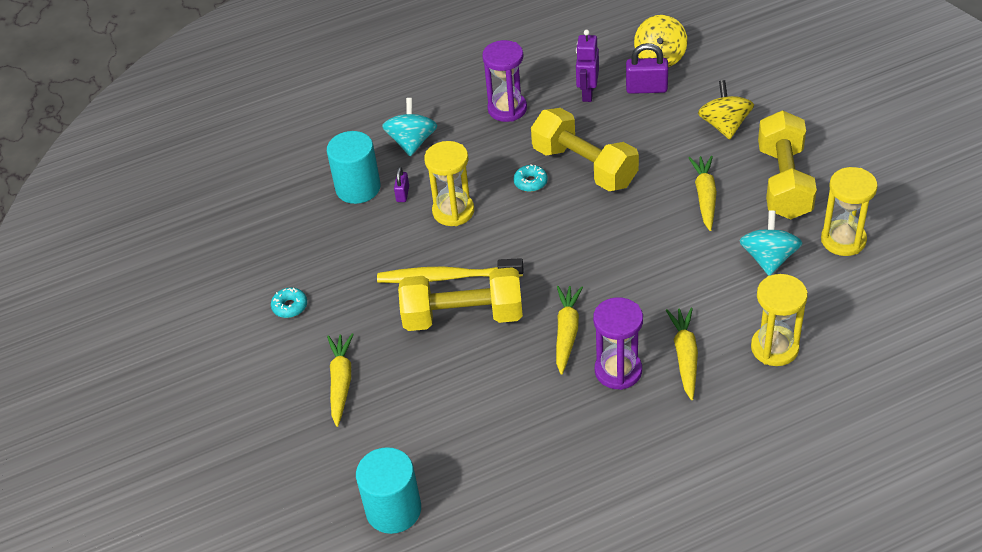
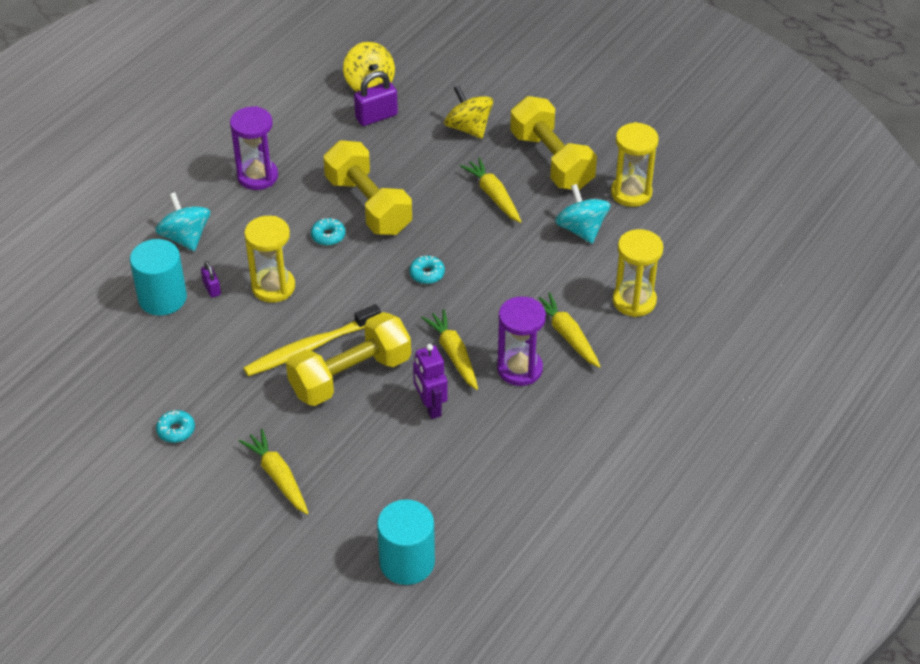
camera: 35 degrees left, 0 degrees up
yellow dumbbell [531,108,639,191] -> yellow dumbbell turned 45 degrees clockwise [323,140,412,235]
purple robot [576,30,599,102] -> purple robot moved to [413,344,448,419]
none -> turquoise donut [409,256,445,284]

